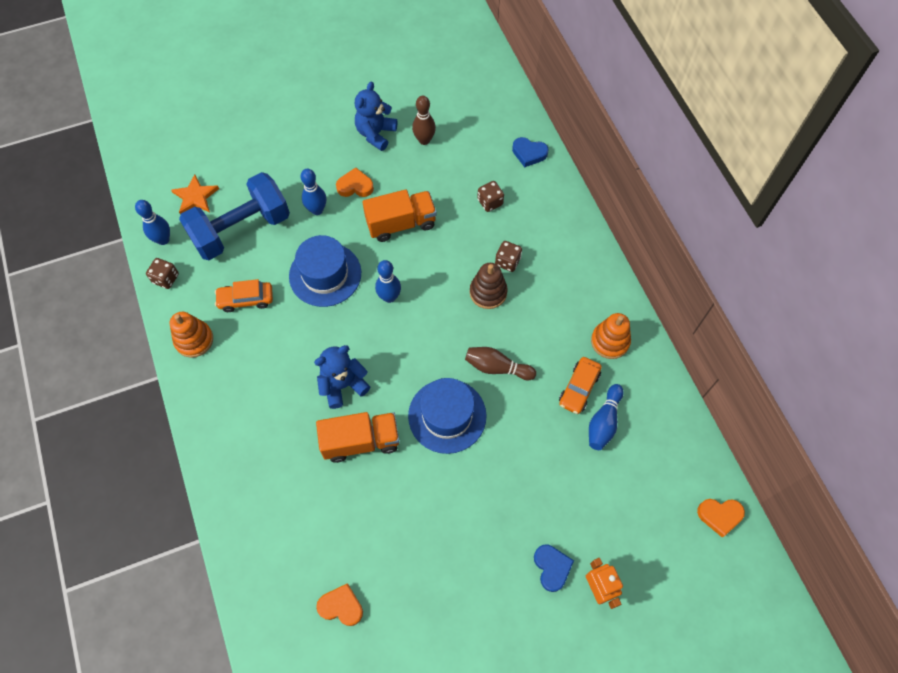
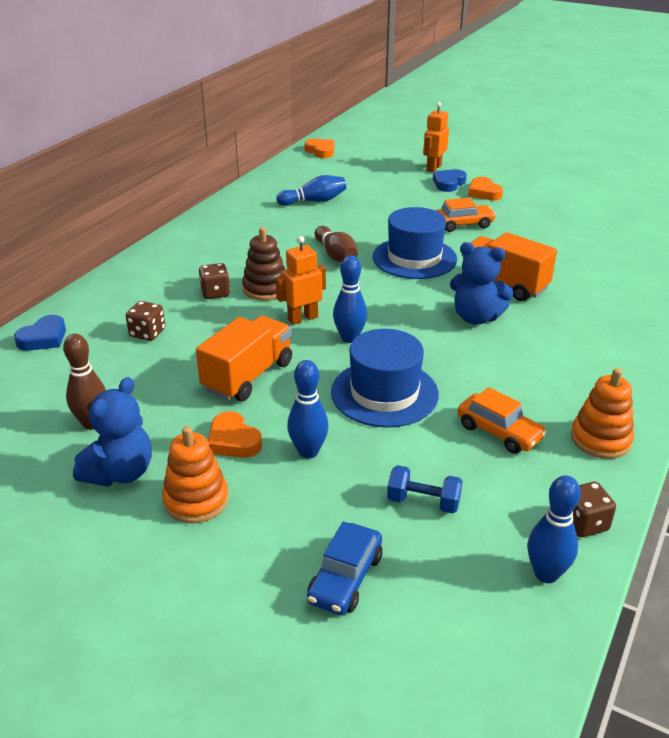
camera: 130 degrees left, 30 degrees down
orange star [171,174,219,215] -> none
blue dumbbell [179,172,290,260] -> blue dumbbell [387,465,463,514], size x0.41
orange heart [316,583,363,626] -> orange heart moved to [468,177,503,200]
blue teddy bear [355,82,397,151] -> blue teddy bear turned 45 degrees counterclockwise [73,377,152,487]
orange truck [362,189,437,242] -> orange truck turned 90 degrees clockwise [196,315,292,402]
blue heart [512,137,549,167] -> blue heart turned 60 degrees clockwise [14,315,66,351]
orange car [559,357,602,414] -> orange car moved to [435,198,496,232]
orange stacking toy [591,313,631,359] -> orange stacking toy moved to [162,426,229,523]
none -> orange robot [275,236,326,325]
none -> blue car [307,522,383,615]

